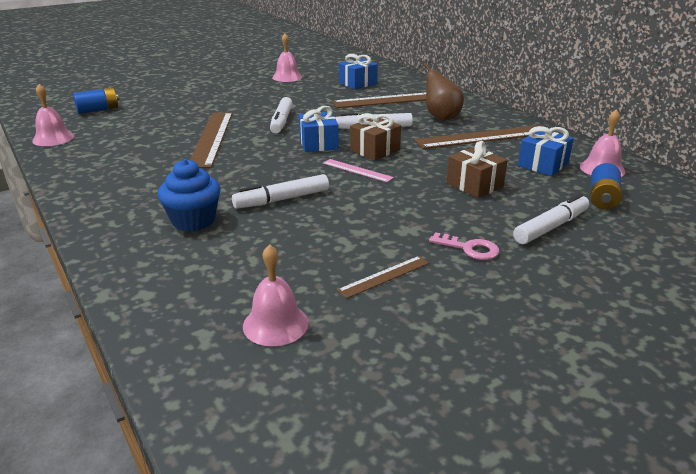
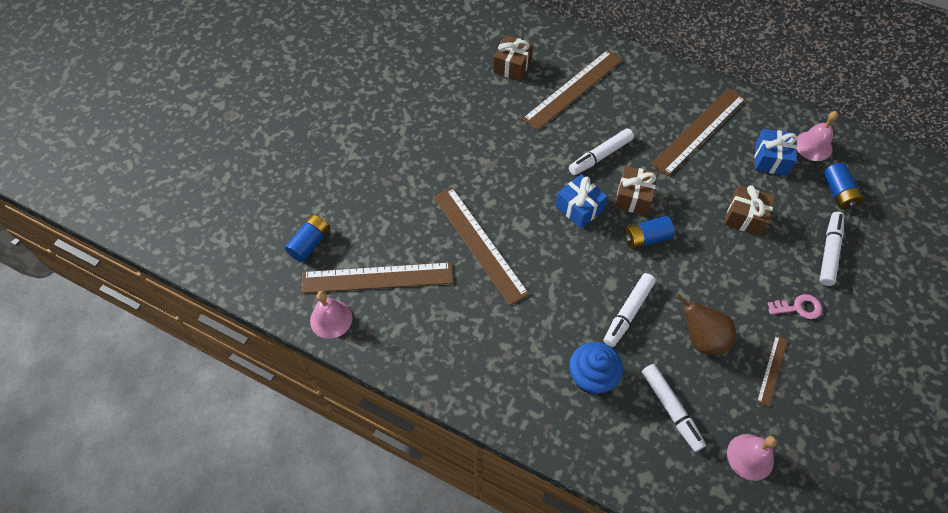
camera: 30 degrees left, 30 degrees up
white marker [270,97,293,133] -> white marker moved to [642,364,706,452]
pink bell [272,33,302,82] -> none
pink ruler [323,159,394,182] -> blue battery [624,216,675,249]
blue gift [339,54,378,89] -> brown gift [493,35,533,81]
brown pear [423,63,464,120] -> brown pear moved to [675,294,736,355]
none -> brown ruler [302,262,453,293]

